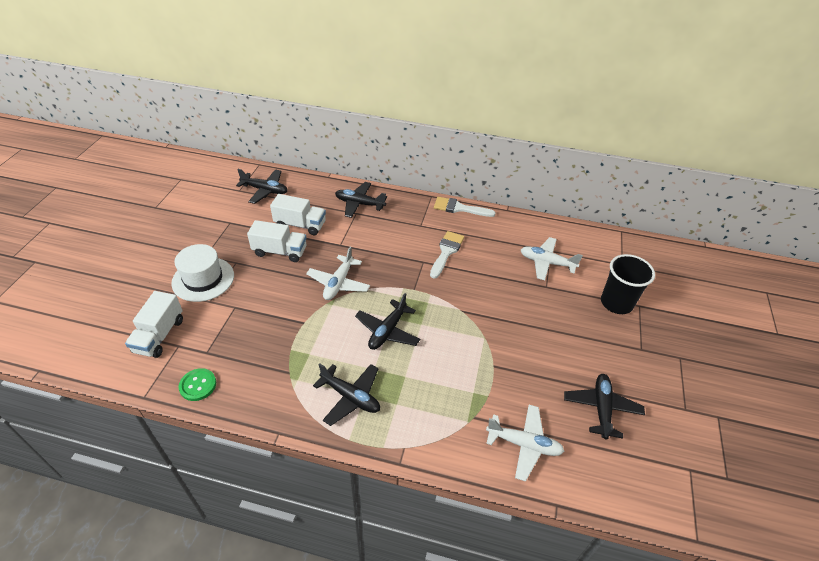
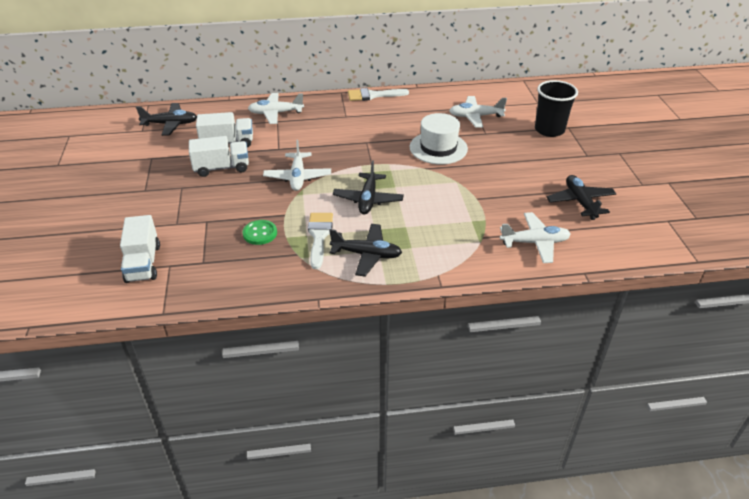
camera: 20 degrees left, 5 degrees down
white hat [171,244,234,302] -> white hat moved to [410,113,468,165]
green button [178,368,216,401] -> green button moved to [243,220,277,245]
black plane [335,182,387,218] -> white plane [248,93,304,124]
white brush [430,231,464,279] -> white brush moved to [308,213,333,269]

